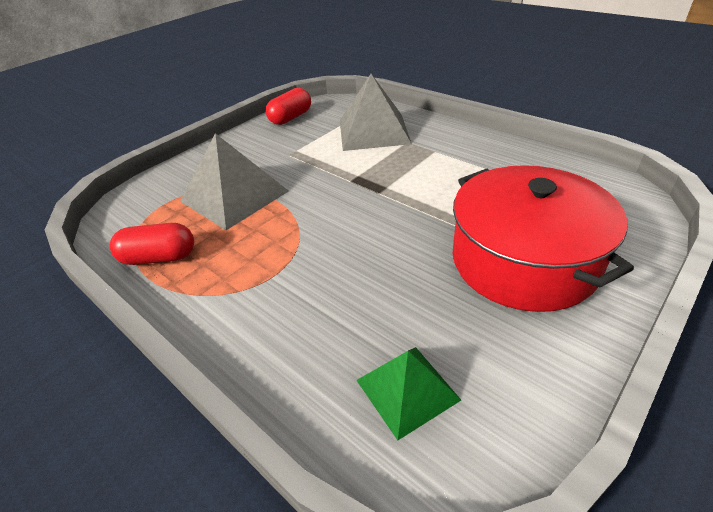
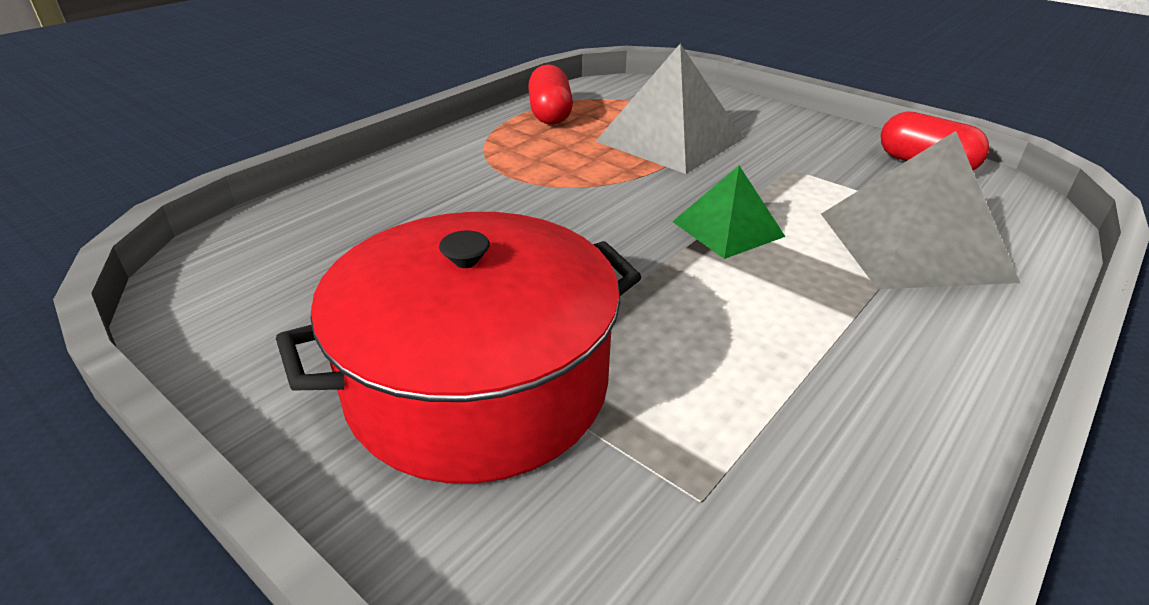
camera: 85 degrees right, 5 degrees down
green pyramid [356,347,461,440] -> green pyramid moved to [672,166,785,259]

